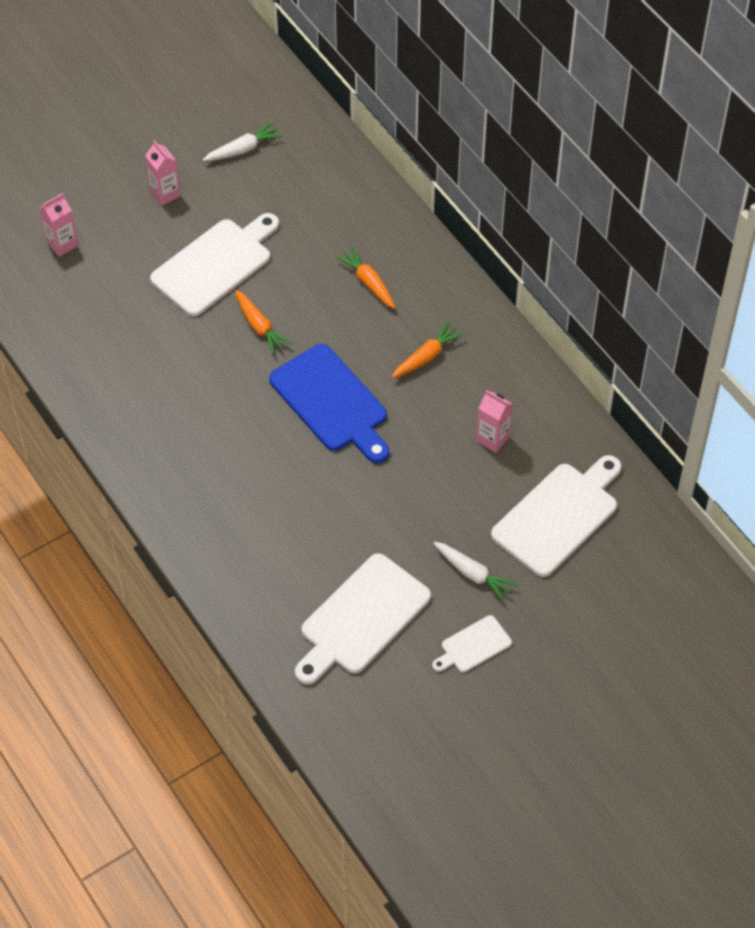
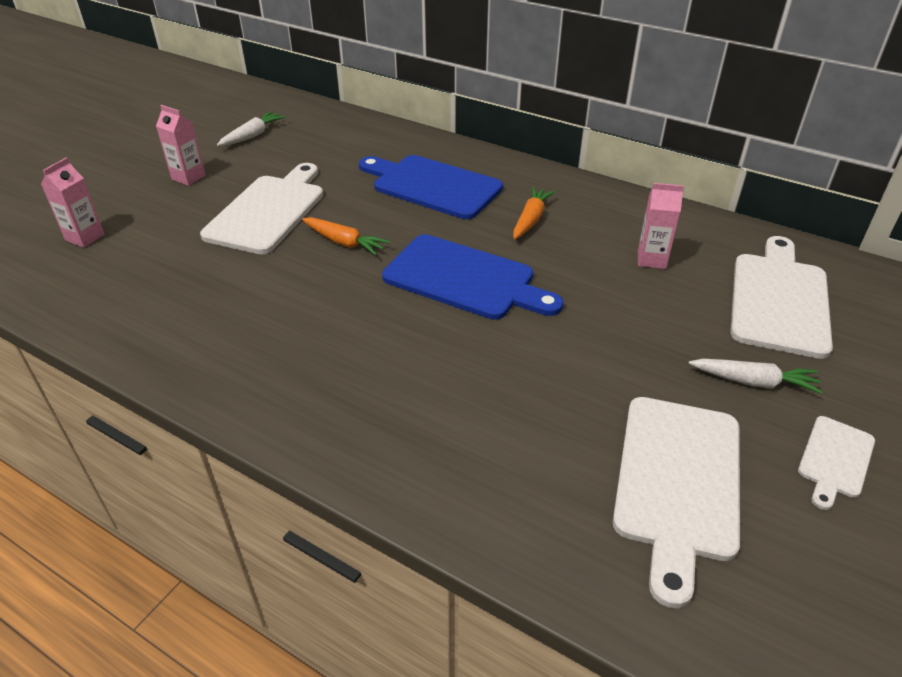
camera: 25 degrees left, 15 degrees down
orange carrot [336,247,396,309] -> blue cutting board [359,155,503,219]

